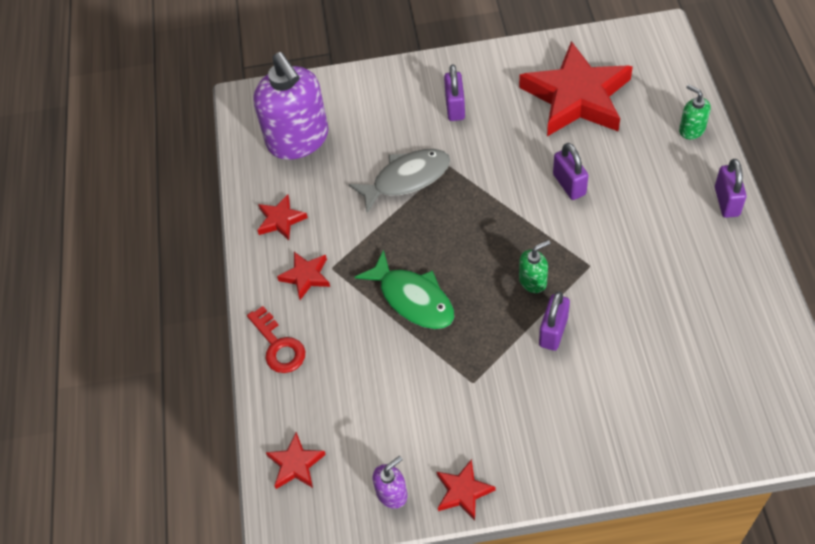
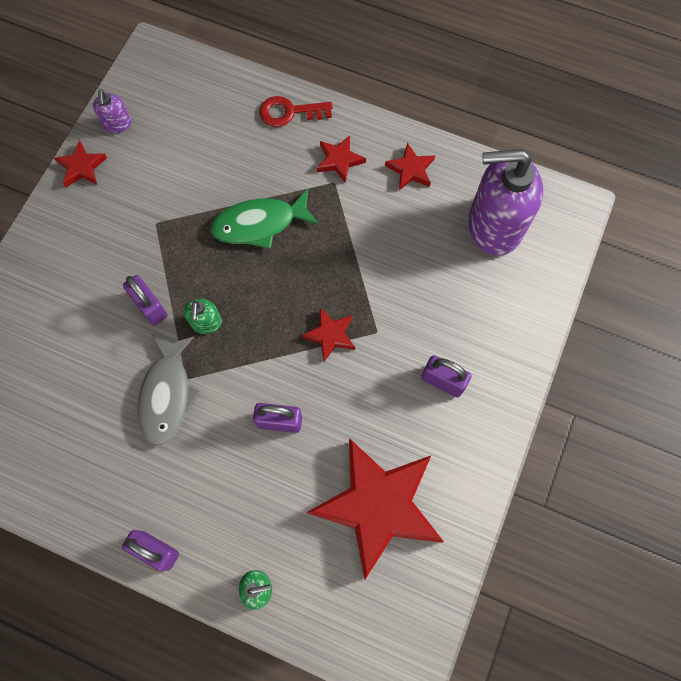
camera: 115 degrees right, 15 degrees up
red star [266,432,326,489] -> red star moved to [302,308,355,361]
grey fish [349,149,450,213] -> grey fish moved to [137,334,201,446]

